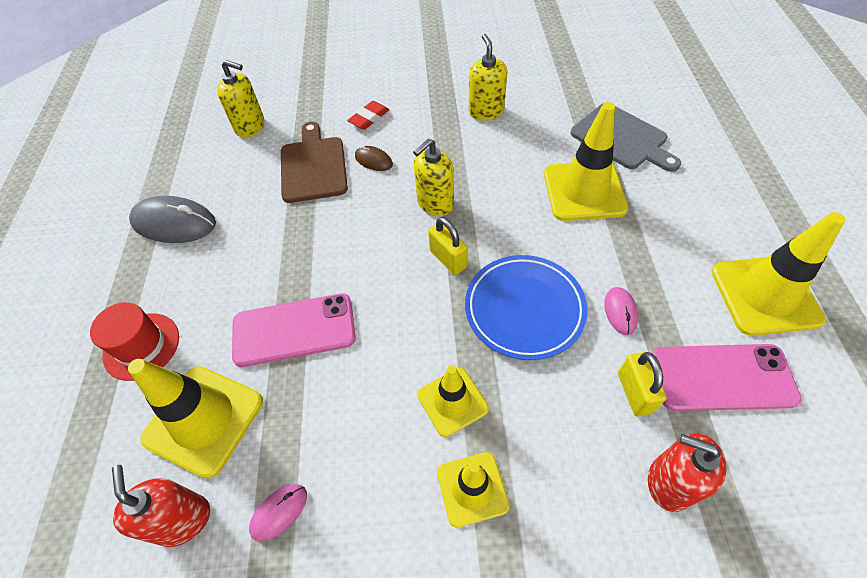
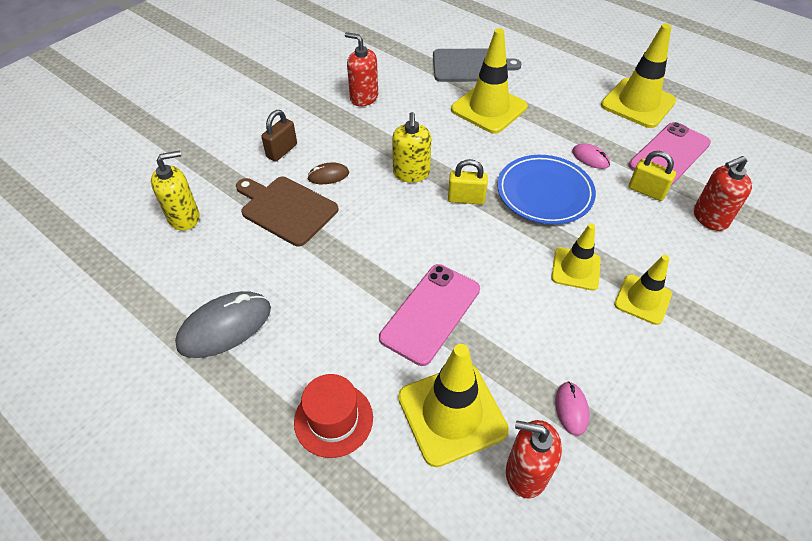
camera: 50 degrees left, 5 degrees down
red eraser [347,101,389,130] -> brown padlock [261,110,297,162]
yellow soap dispenser [469,34,507,120] -> red soap dispenser [345,32,378,106]

